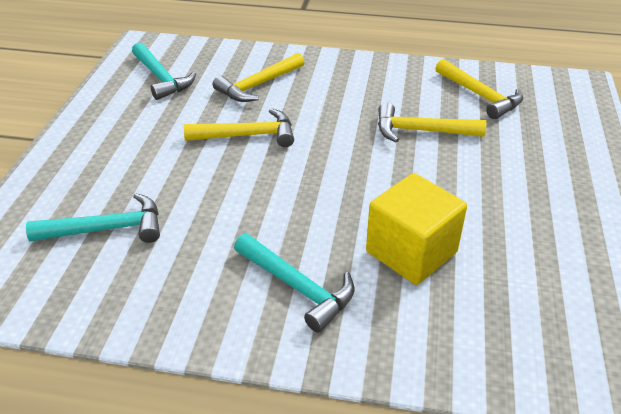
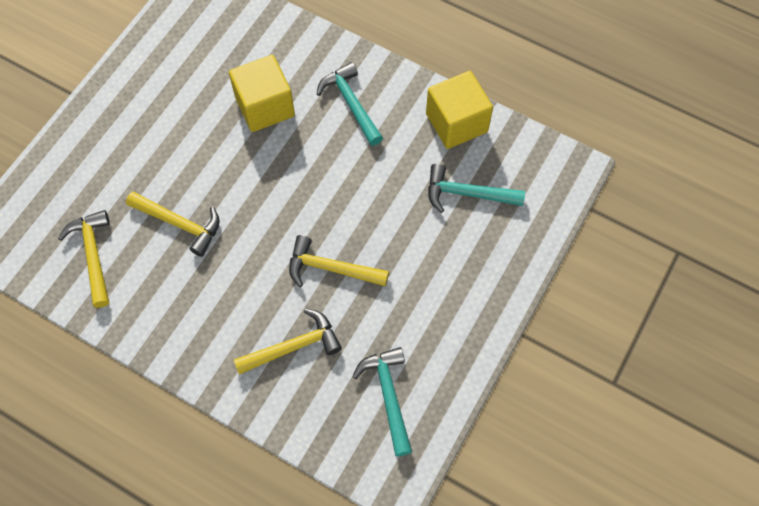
camera: 160 degrees left, 25 degrees up
none -> yellow cube [426,71,493,149]

